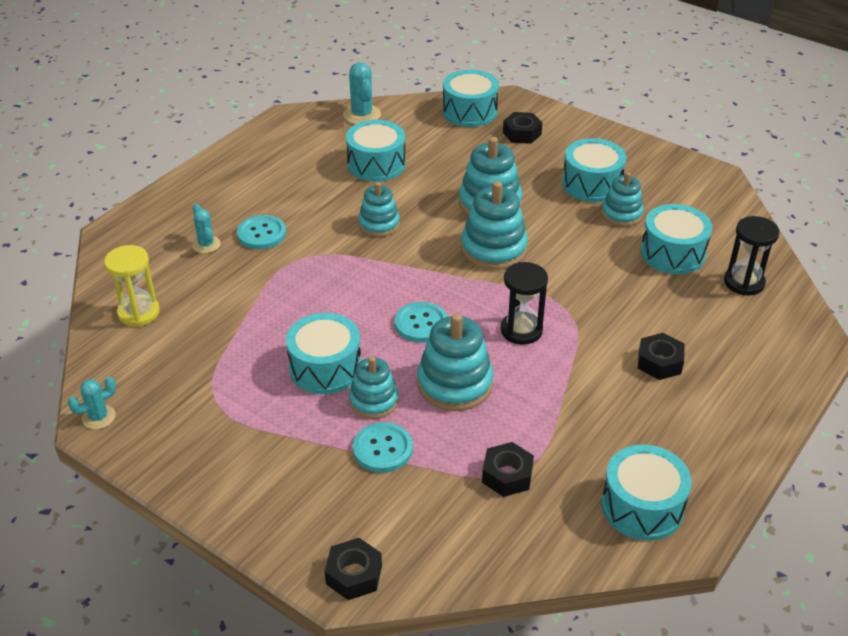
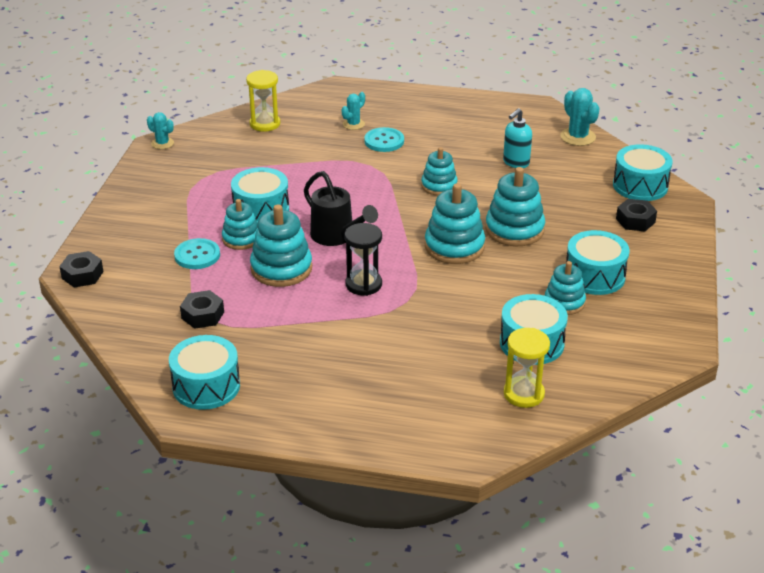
camera: 65 degrees right, 5 degrees down
turquoise cactus [343,62,381,124] -> turquoise cactus turned 75 degrees counterclockwise [560,88,600,146]
turquoise drum [346,120,406,182] -> turquoise soap dispenser [503,108,532,168]
turquoise button [395,302,447,343] -> black watering can [304,171,378,246]
black nut [638,333,684,380] -> none
black hourglass [724,216,780,296] -> yellow hourglass [504,328,550,408]

